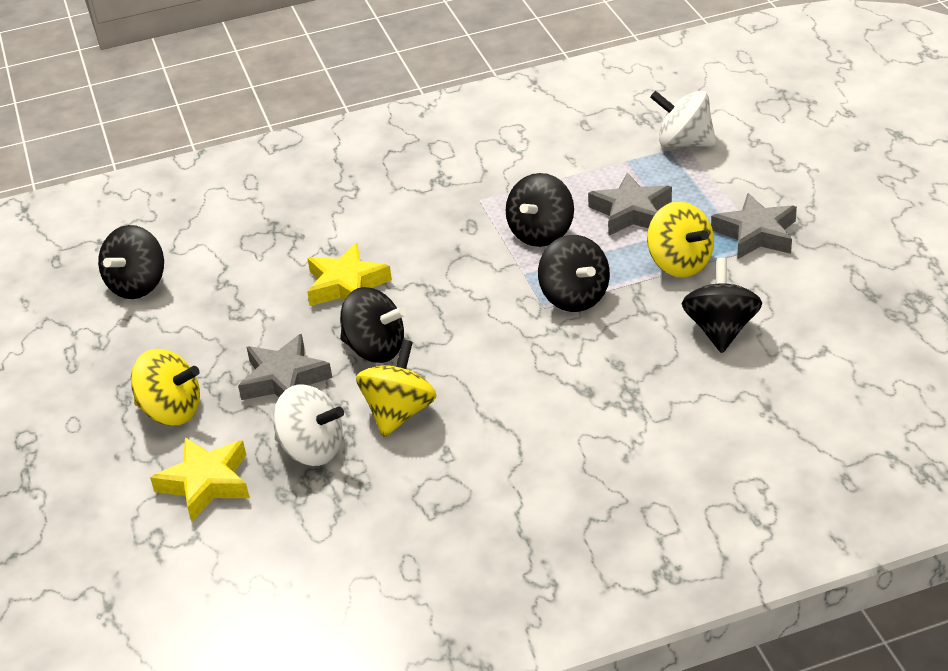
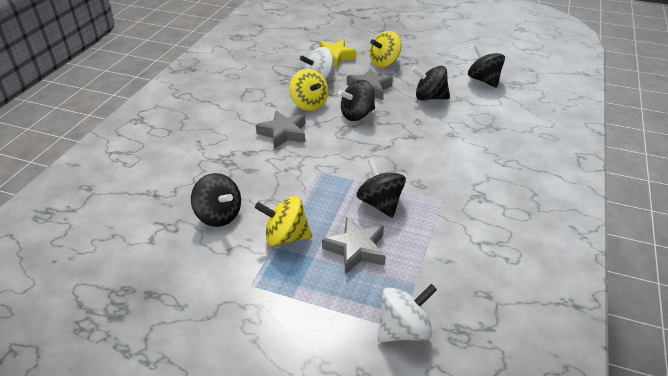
camera: 125 degrees right, 0 degrees up
yellow star [307,243,392,306] -> none
black spinning top [538,235,610,312] -> black spinning top moved to [412,66,450,100]
grey star [711,193,797,259] -> grey star moved to [256,110,306,149]

